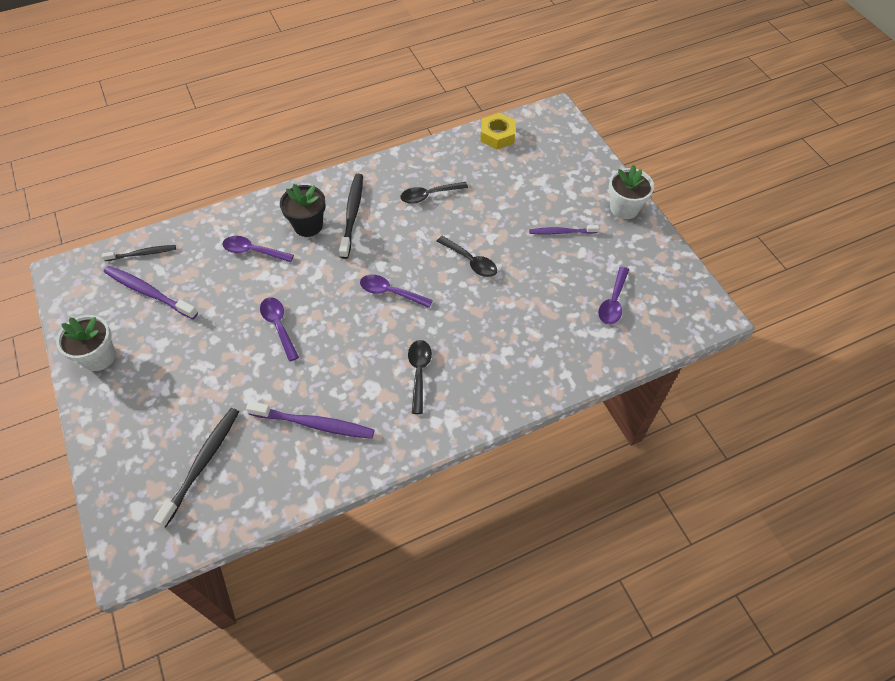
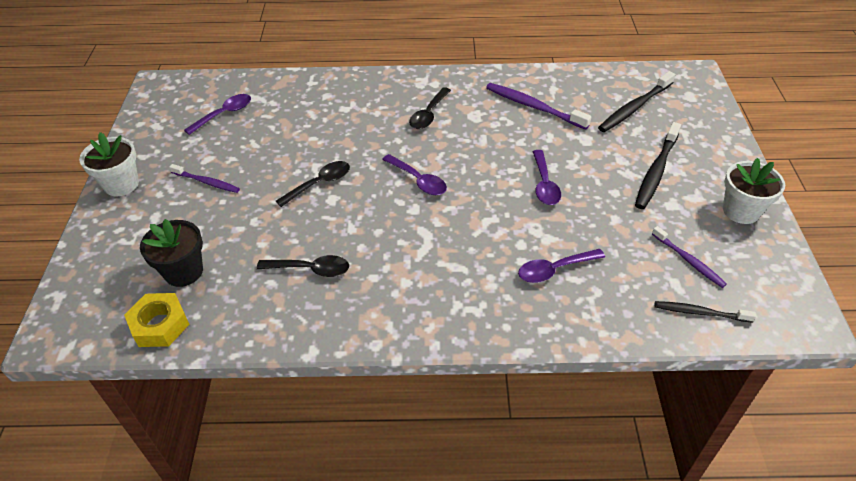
camera: 155 degrees left, 10 degrees down
purple toothbrush [104,266,198,319] -> purple toothbrush [652,226,727,288], size x0.62
purple spoon [223,236,294,262] -> purple spoon turned 120 degrees clockwise [518,249,605,283]
black flower pot [280,184,326,237] -> black flower pot moved to [140,219,203,287]
black toothbrush [339,174,363,259] -> black toothbrush moved to [635,122,681,209]
black spoon [437,236,497,277] -> black spoon turned 75 degrees clockwise [276,161,350,207]

